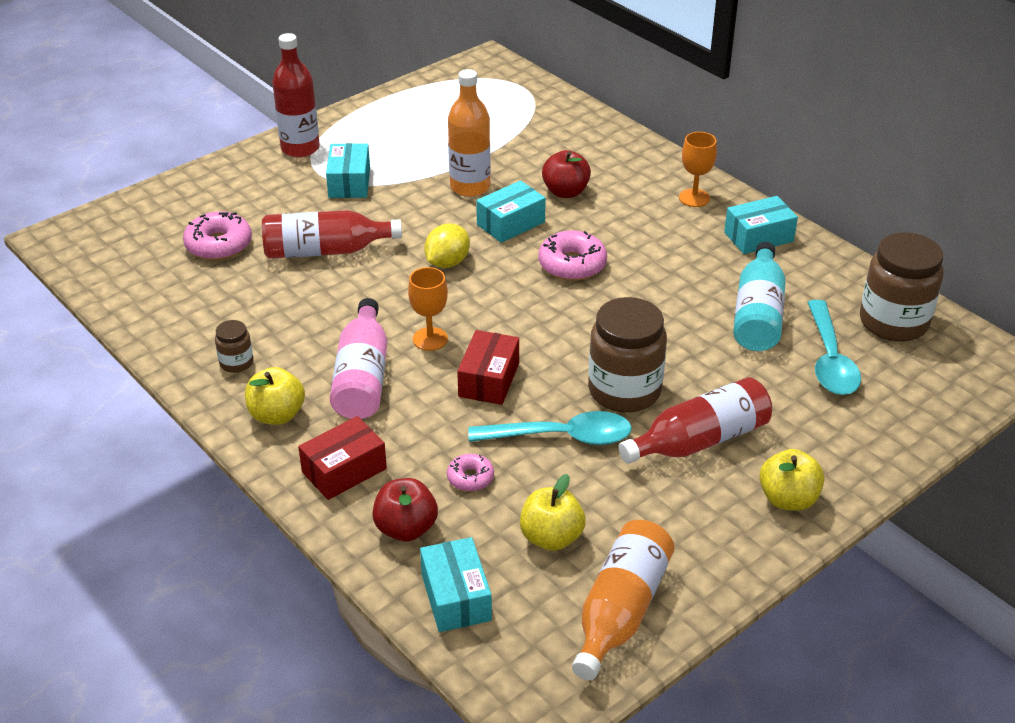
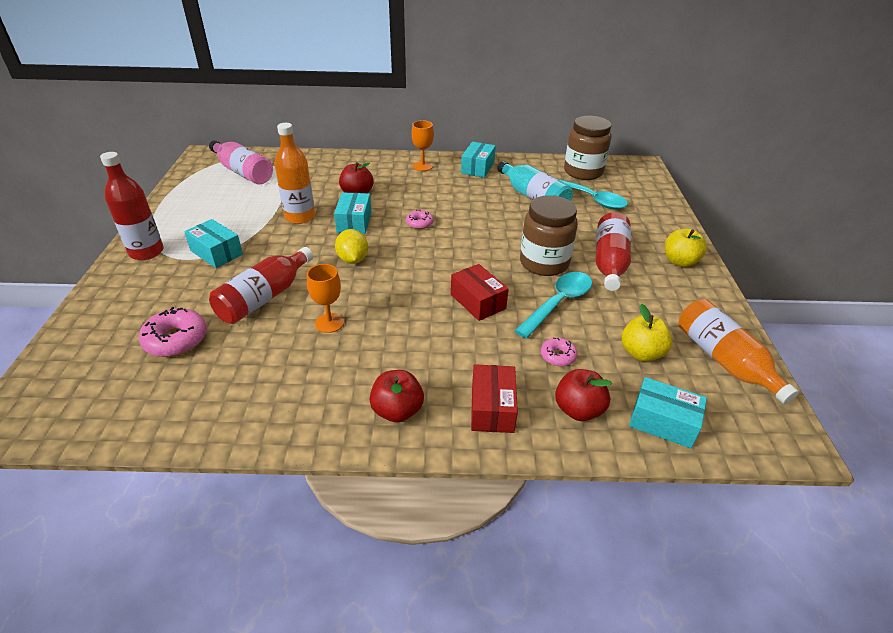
camera: 50 degrees left, 0 degrees up
brown jar [215,320,253,373] -> none
yellow apple [245,367,305,425] -> red apple [370,370,424,423]
pink bottle [330,298,387,419] -> pink bottle moved to [209,140,273,184]
orange goblet [408,267,448,351] -> orange goblet moved to [307,264,344,333]
pink donut [539,230,607,281] -> pink donut [406,210,434,229], size x0.58

